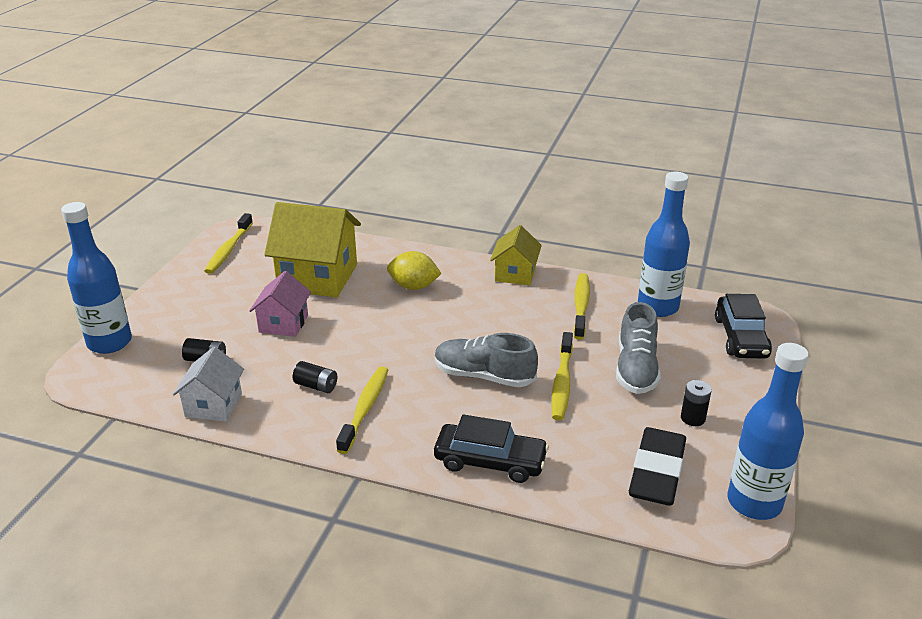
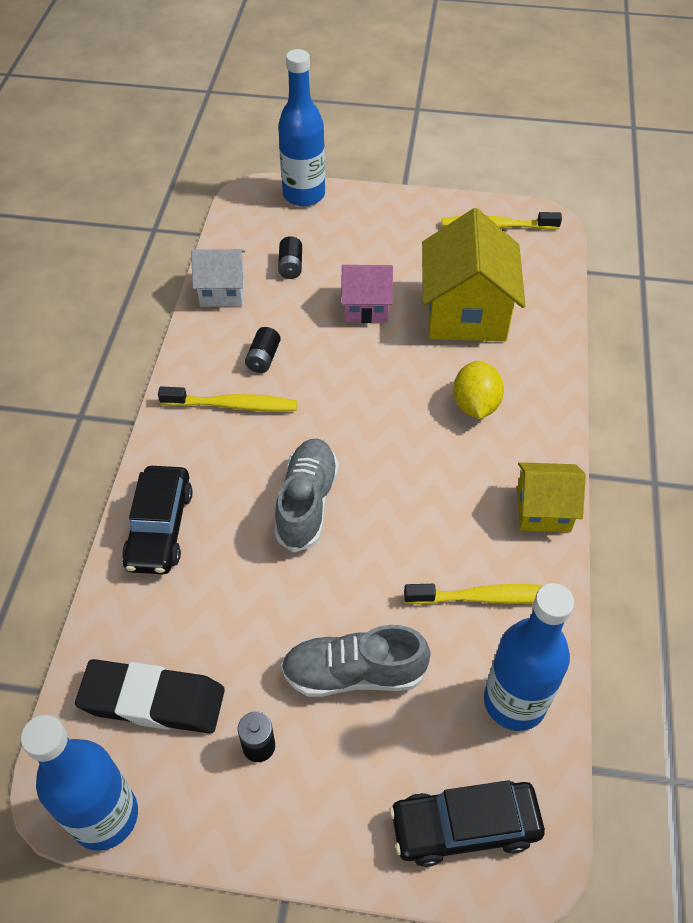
camera: 80 degrees right, 20 degrees up
yellow toothbrush [551,332,573,420] -> none

